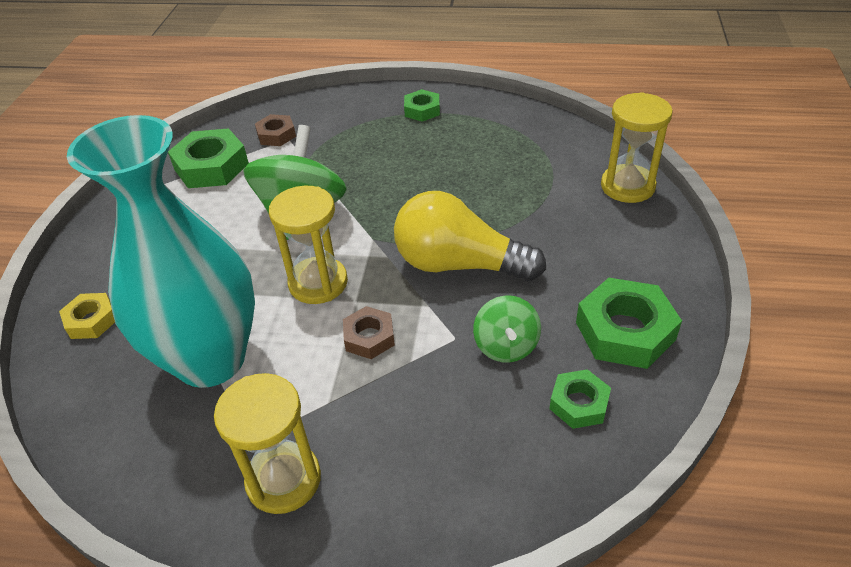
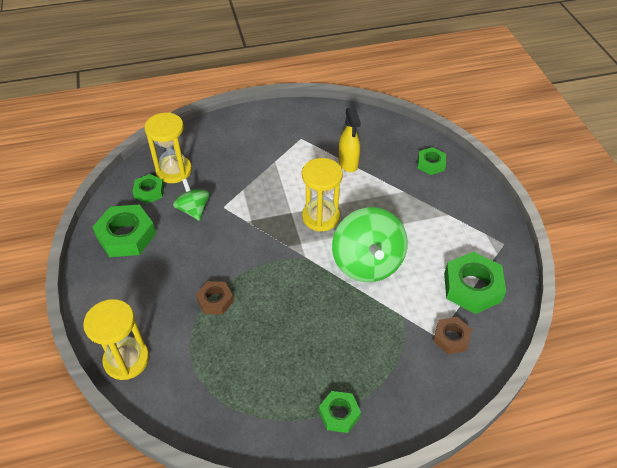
camera: 155 degrees right, 5 degrees up
yellow nut [59,293,115,339] -> green nut [418,147,446,175]
turquoise vase [67,115,255,388] -> yellow spray bottle [339,107,361,172]
yellow hourglass [214,373,321,514] -> yellow hourglass moved to [145,113,192,183]
brown nut [343,306,395,359] -> brown nut moved to [196,281,234,315]
yellow light bulb [394,191,546,281] -> none

